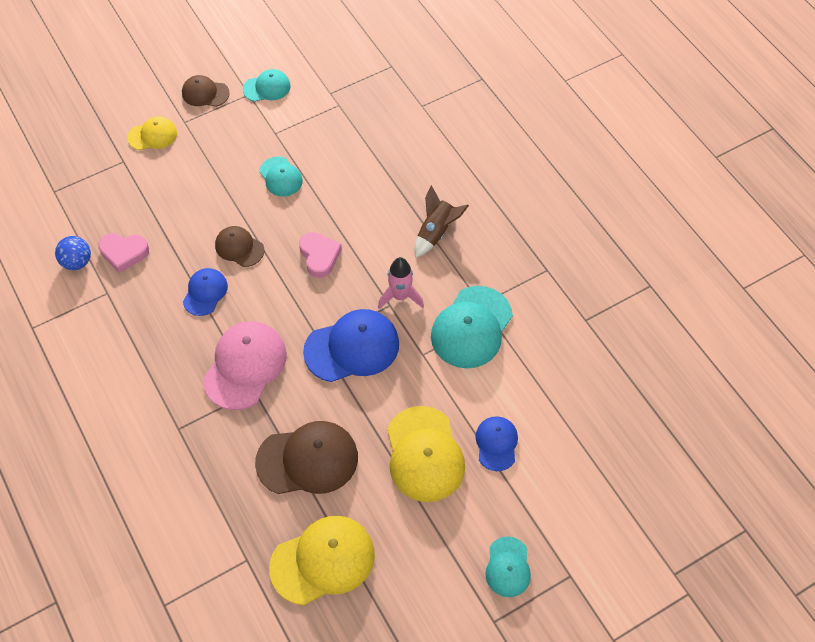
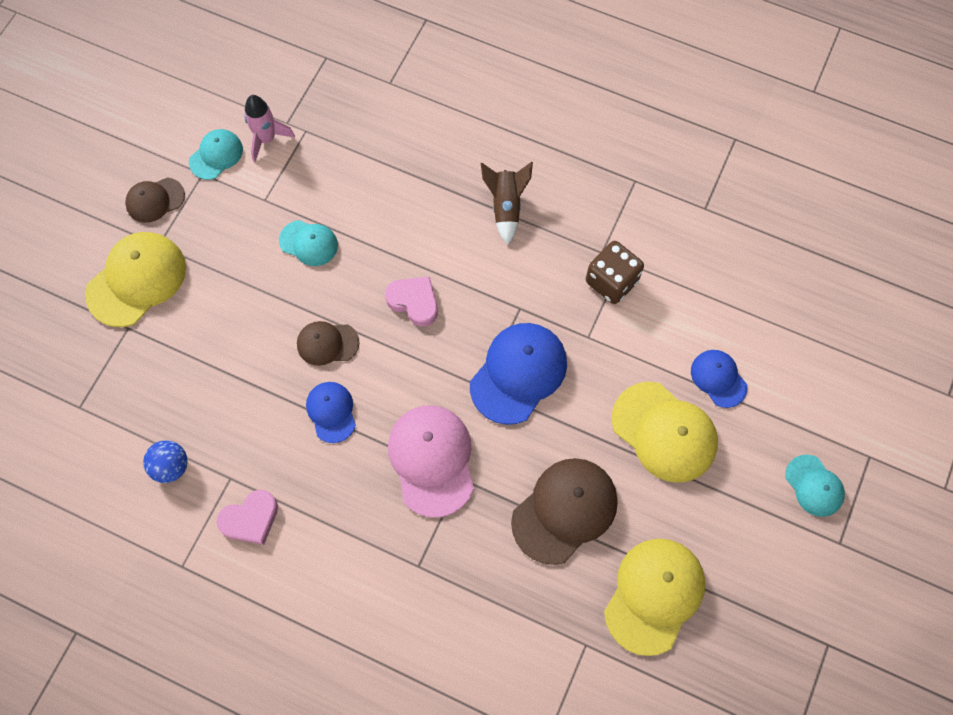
camera: 35 degrees left, 10 degrees up
pink heart [98,233,149,273] -> pink heart moved to [217,490,278,545]
yellow cap [128,117,177,150] -> yellow cap [85,232,186,327], size x1.76
pink rocket [378,257,424,309] -> pink rocket moved to [244,95,295,162]
turquoise cap [431,286,513,368] -> brown dice [586,241,644,304]

